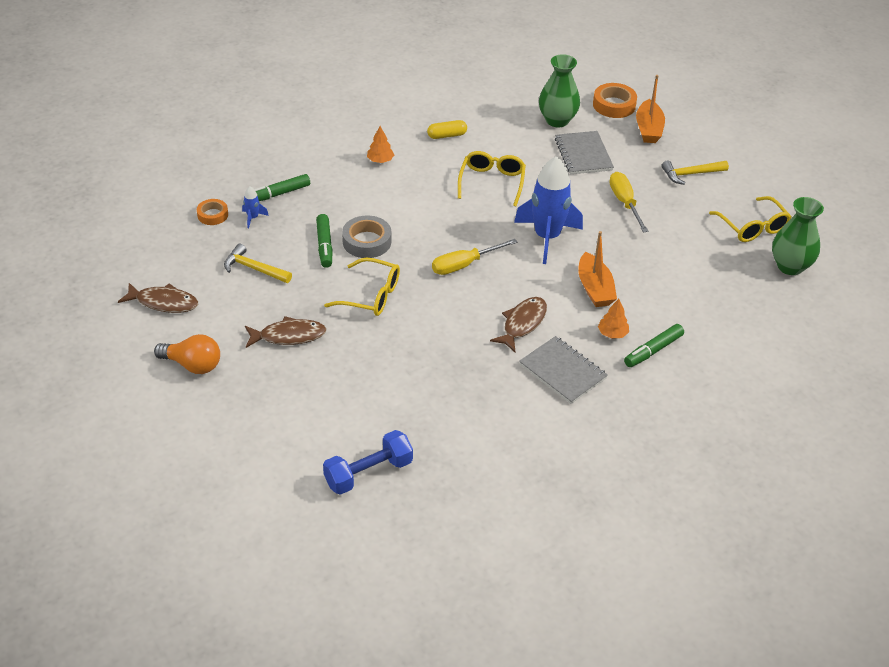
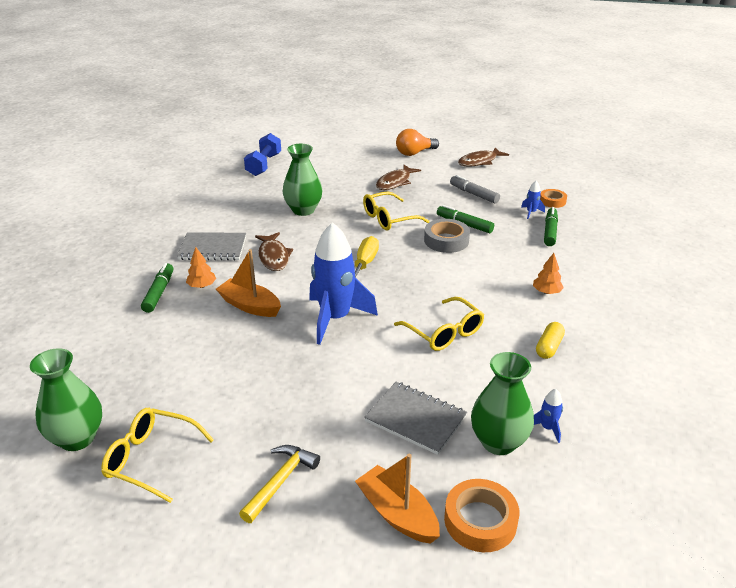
camera: 135 degrees right, 10 degrees down
yellow hammer [224,244,292,283] -> grey marker [450,175,500,204]
yellow screwdriver [609,172,648,232] -> none
none -> green vase [283,144,322,216]
none -> blue rocket [534,389,563,443]

